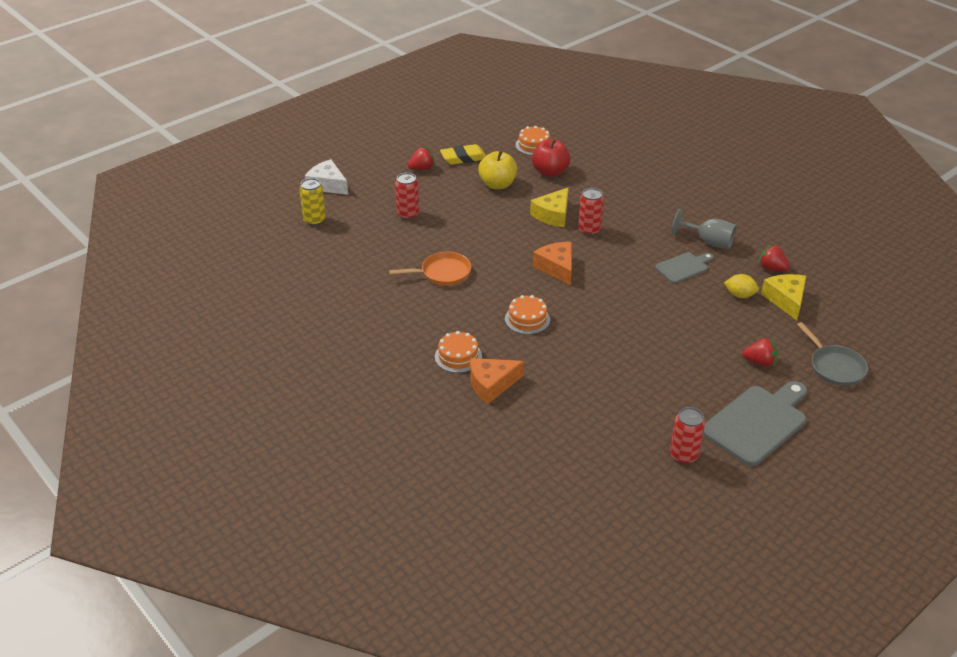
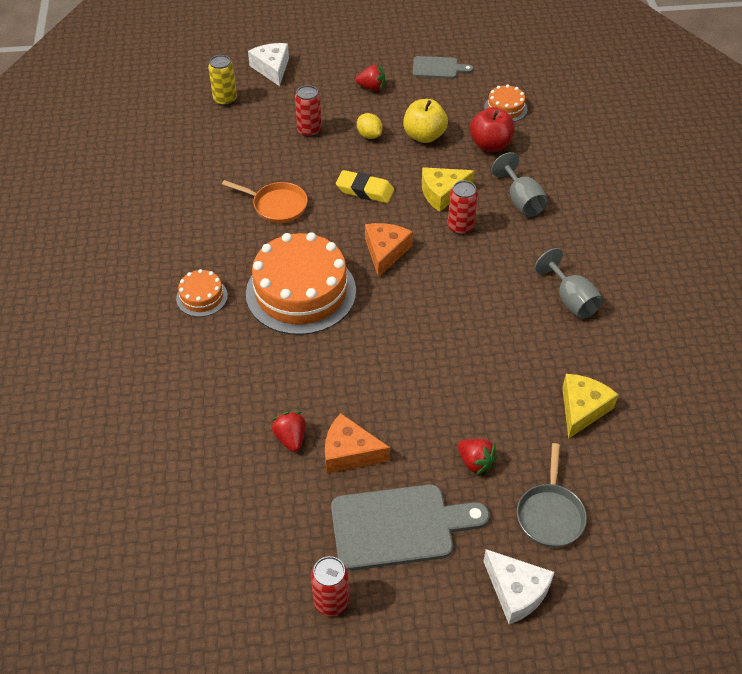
camera: 35 degrees right, 10 degrees up
yellow eraser [440,144,486,165] -> yellow eraser moved to [336,170,394,203]
orange cheese [470,358,524,404] -> orange cheese moved to [325,413,390,473]
orange cake [505,295,550,334] -> orange cake [246,232,356,335], size x2.16
grey cutting board [655,252,714,283] -> grey cutting board moved to [413,56,473,79]
red can [670,407,705,464] -> red can moved to [311,556,349,616]
yellow lemon [724,274,759,298] -> yellow lemon moved to [357,113,382,139]
red strawberry [759,244,790,271] -> red strawberry moved to [271,411,306,452]
none -> white cheese [483,549,554,624]
none -> grey goblet [491,152,548,217]

